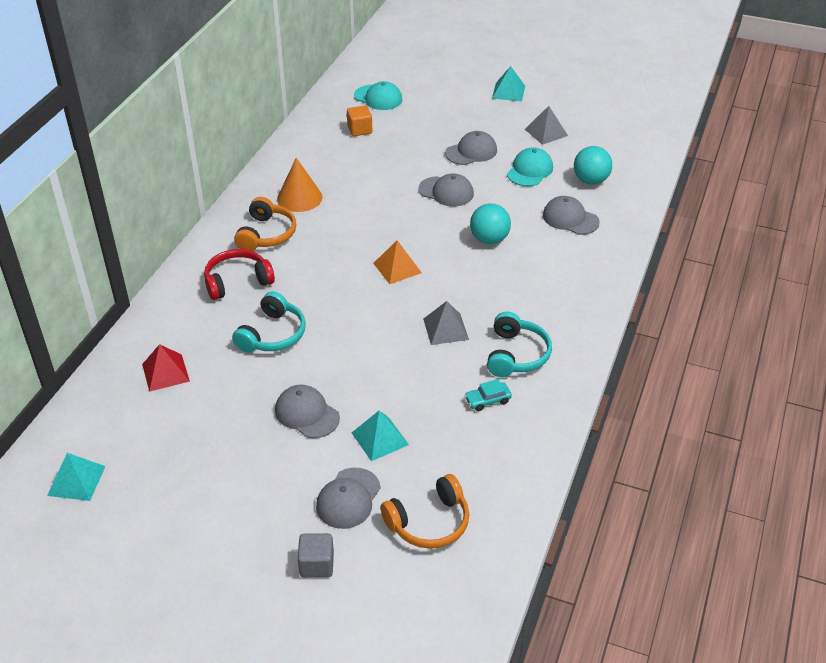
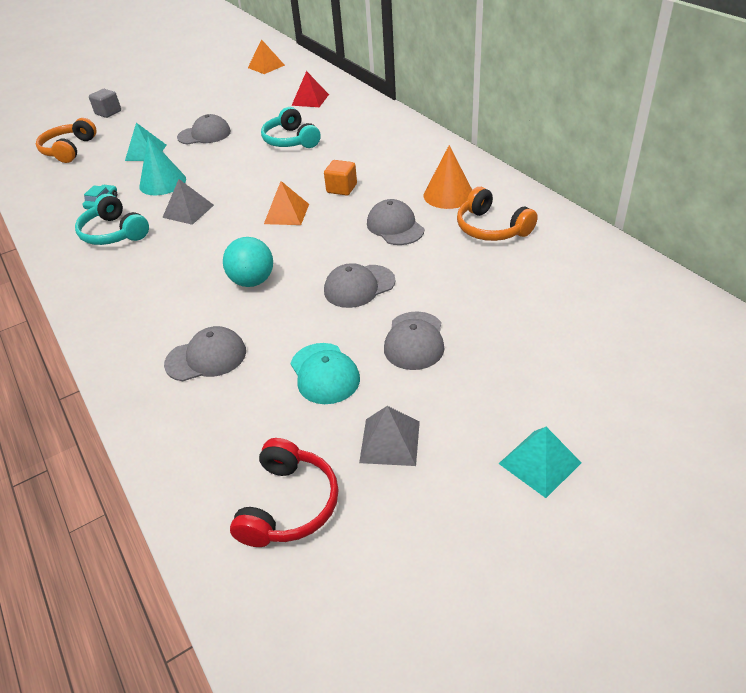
camera: 130 degrees right, 0 degrees up
turquoise pyramid [47,453,106,501] -> orange pyramid [248,39,285,74]
red headphones [204,249,275,300] -> red headphones moved to [230,438,339,547]
orange headphones [234,197,296,251] -> orange headphones moved to [457,187,538,241]
grey cap [316,468,381,529] -> grey cap moved to [367,199,424,245]
orange cube [347,106,372,136] -> orange cube moved to [324,160,357,196]
turquoise cap [354,81,402,110] -> none
turquoise ball [574,146,612,185] -> none
none -> turquoise cone [139,137,186,195]

